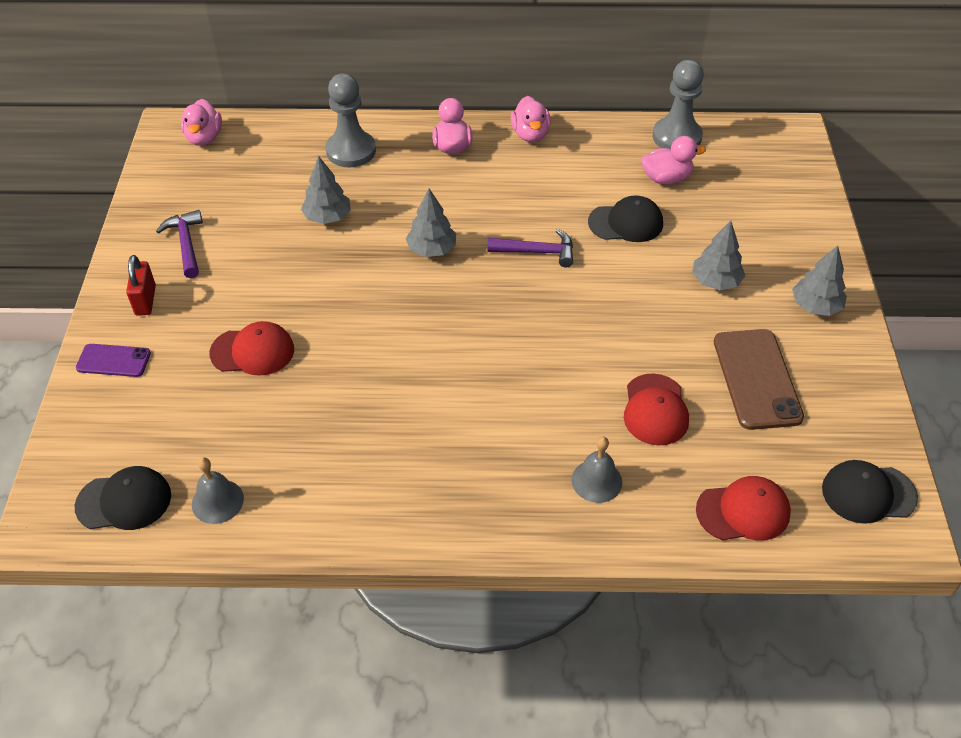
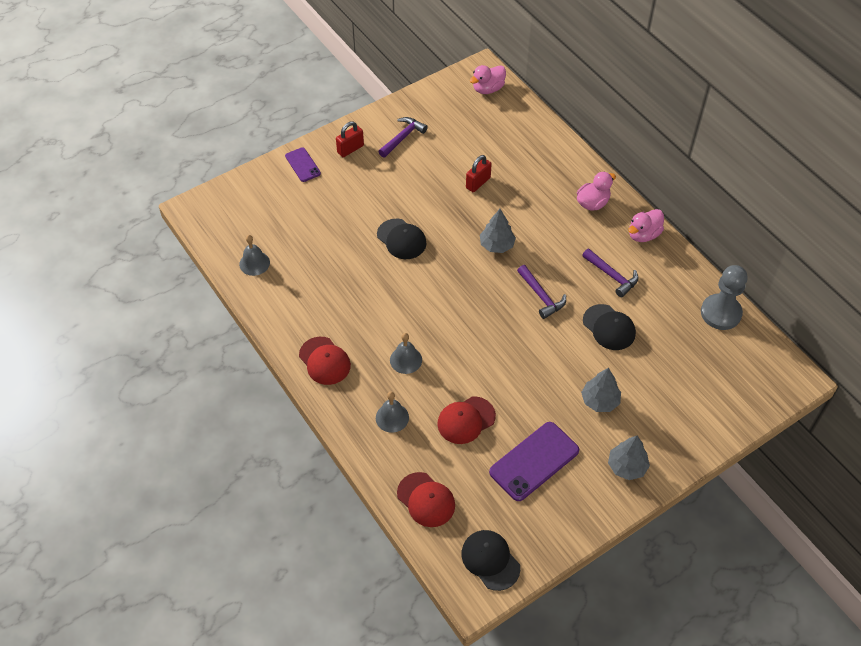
camera: 55 degrees right, 5 degrees up
black cap [75,466,171,530] -> black cap moved to [377,219,426,259]
red cap [210,321,294,376] -> red cap moved to [299,337,351,385]
grey tree [301,156,351,224] -> red padlock [466,155,492,192]
grey pawn [326,73,376,167] -> none
pink duck [641,136,706,184] -> none
brown phone [714,329,804,430] -> purple phone [489,422,579,501]
none -> grey bell [390,333,422,374]
none -> purple hammer [582,249,638,297]

